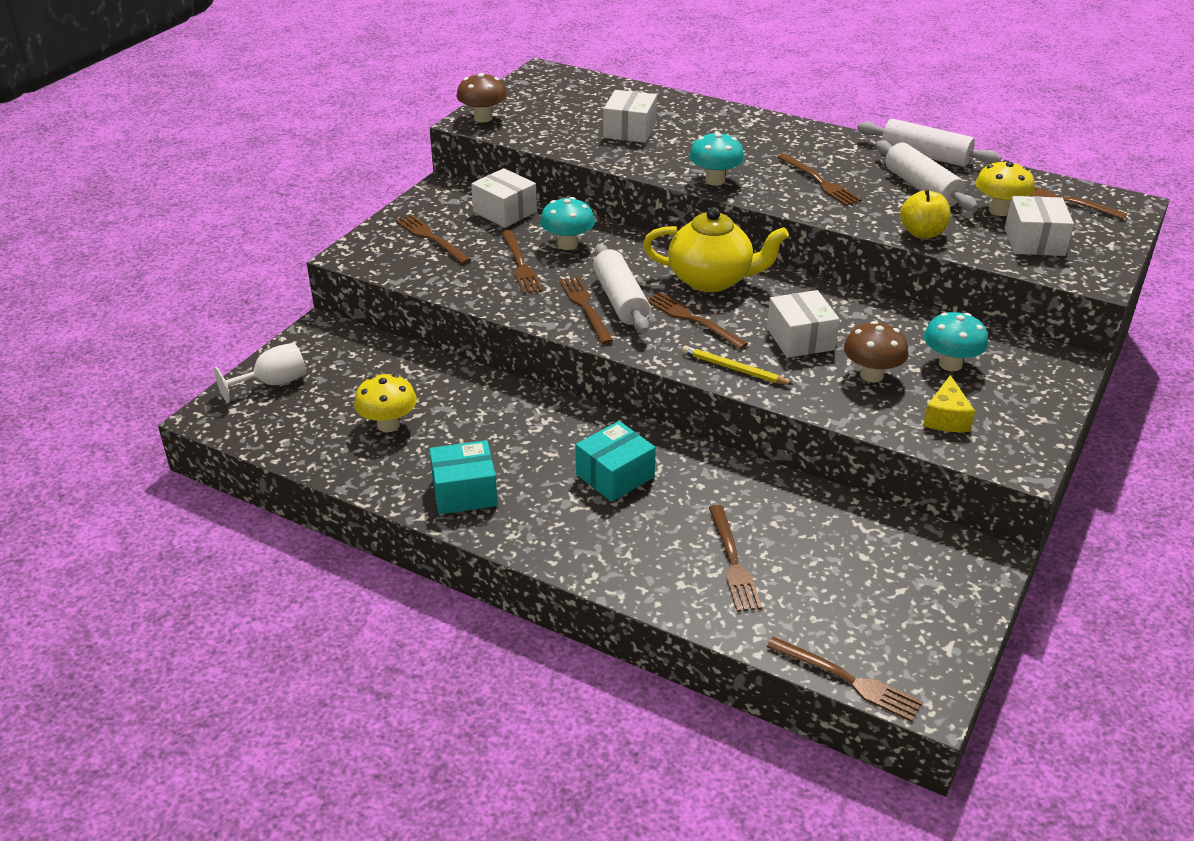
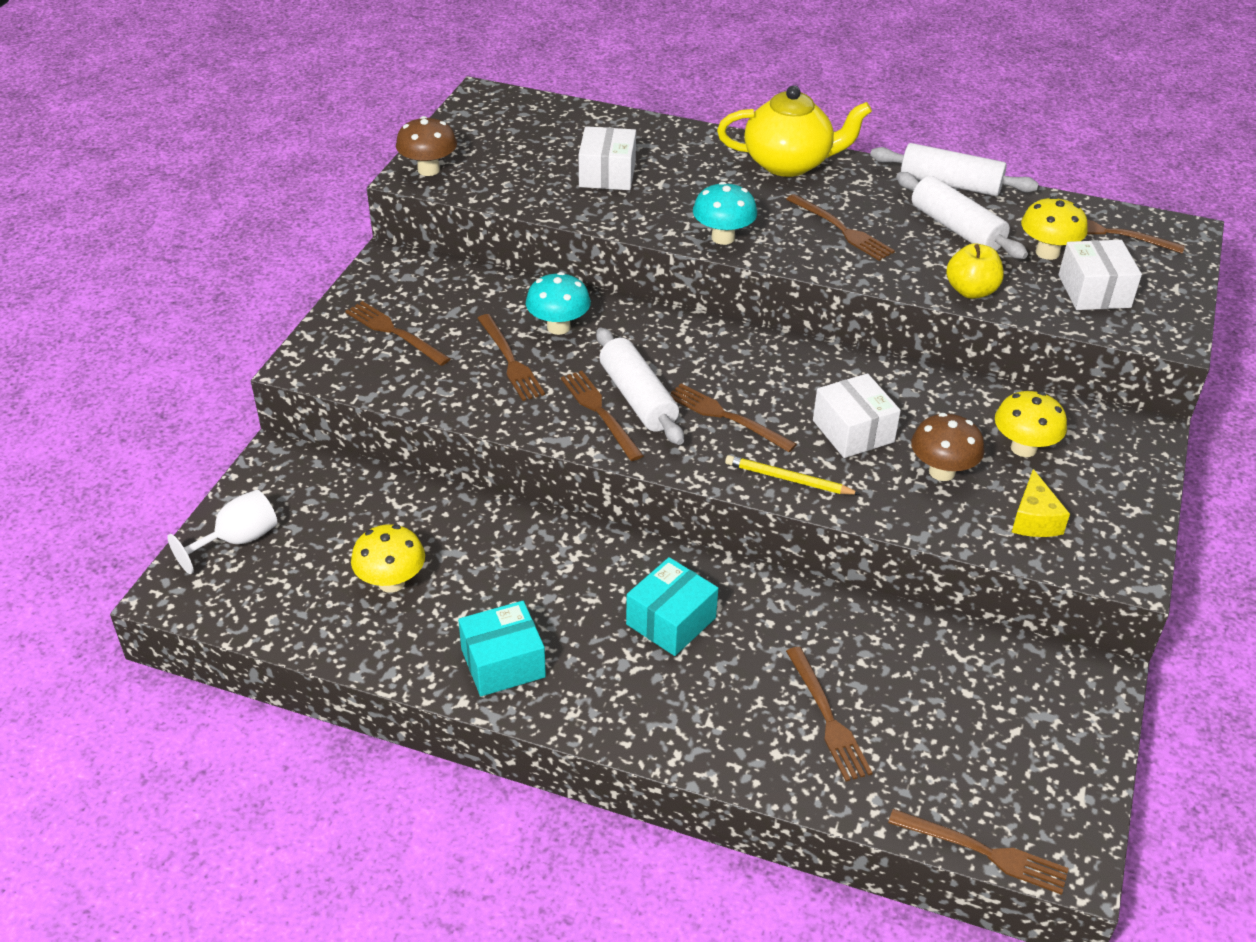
camera: 10 degrees left, 5 degrees up
white box [471,168,537,228] -> none
yellow teapot [643,207,789,292] -> yellow teapot moved to [717,85,872,177]
turquoise mushroom [924,312,988,371] -> yellow mushroom [995,391,1067,457]

